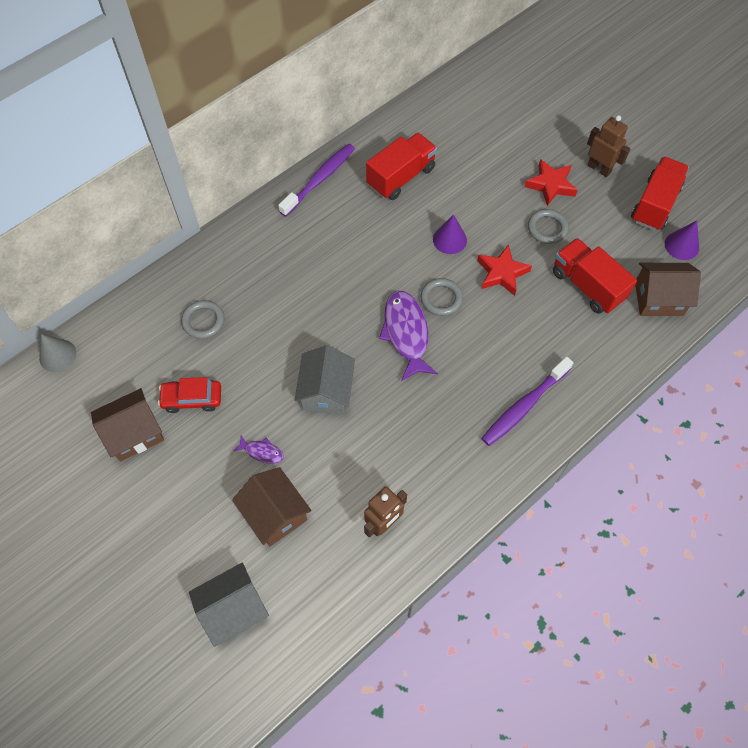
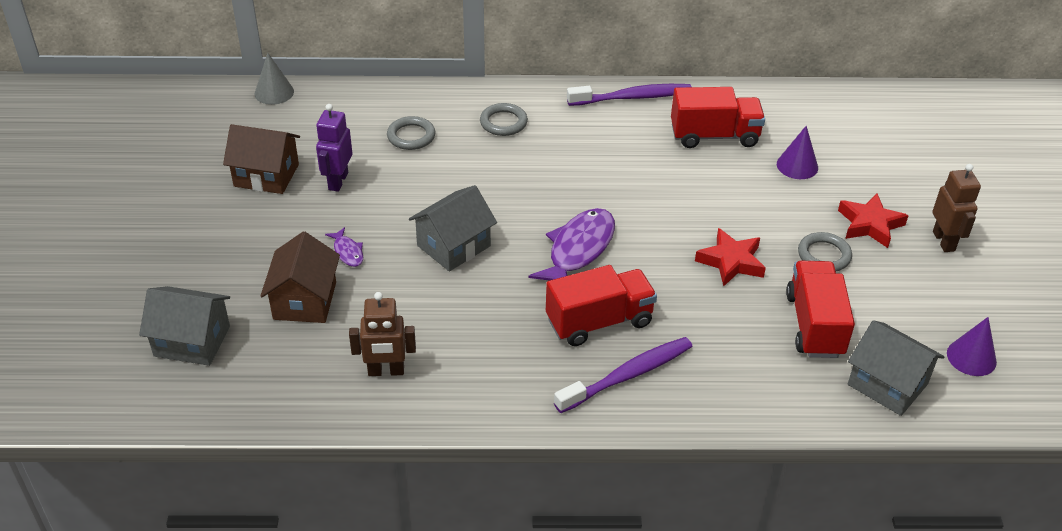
camera: 40 degrees right, 20 degrees down
red car [158,377,221,413] -> purple robot [316,104,352,192]
grey ring [421,278,463,316] -> grey ring moved to [480,103,528,136]
purple cone [433,214,467,254] -> purple cone moved to [777,126,818,179]
purple toothbrush [481,357,573,446] -> purple toothbrush turned 150 degrees clockwise [554,337,693,413]
red truck [631,157,689,231] -> red truck moved to [546,265,657,346]
brown house [635,263,701,316] -> grey house [848,320,944,416]

